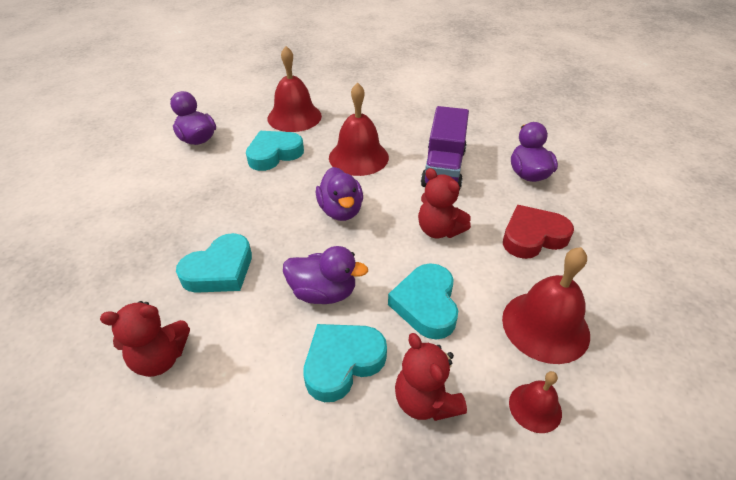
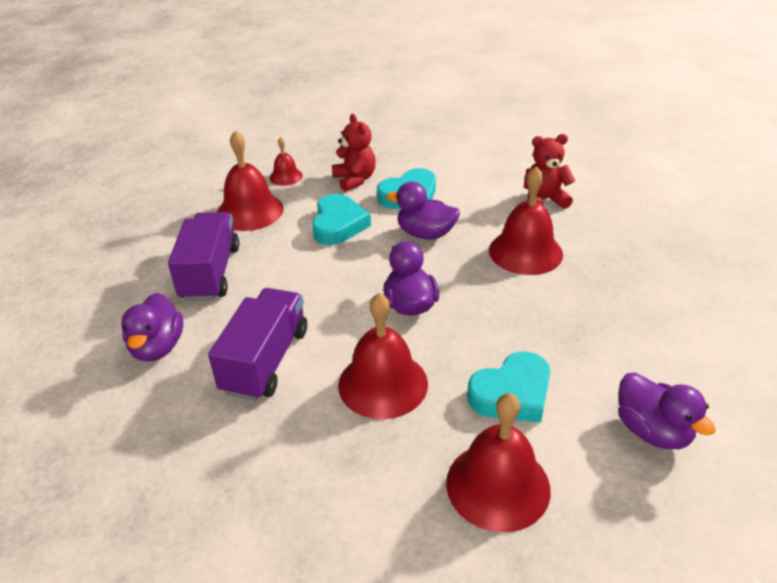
camera: 175 degrees left, 5 degrees down
turquoise heart [176,233,252,293] -> red bell [489,166,563,275]
red teddy bear [418,168,471,238] -> none
red heart [503,205,574,259] -> purple truck [168,212,239,301]

